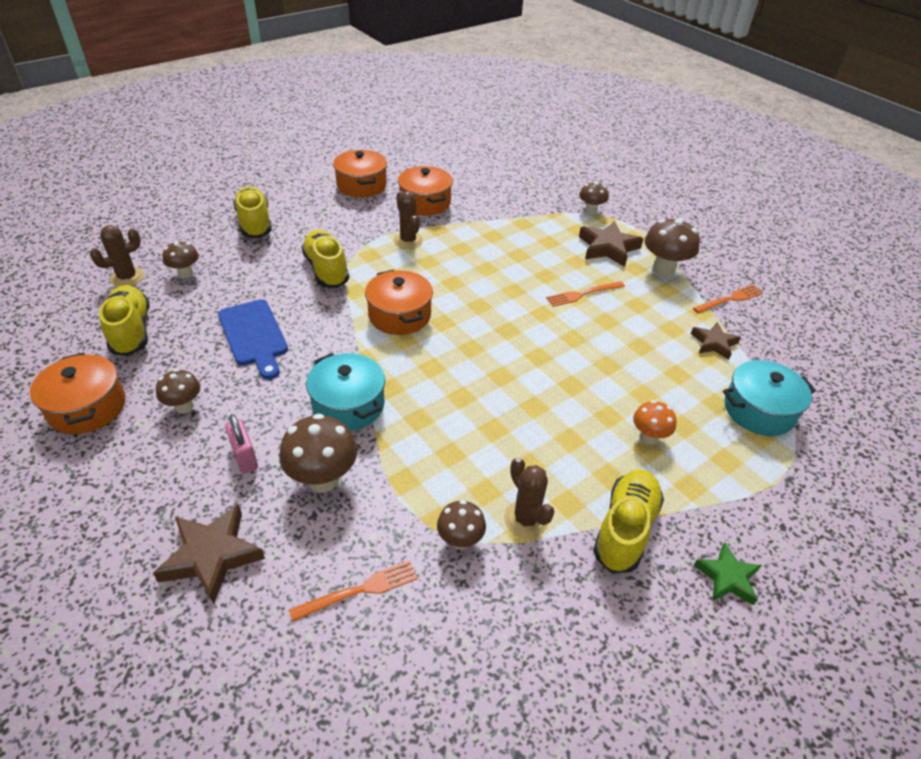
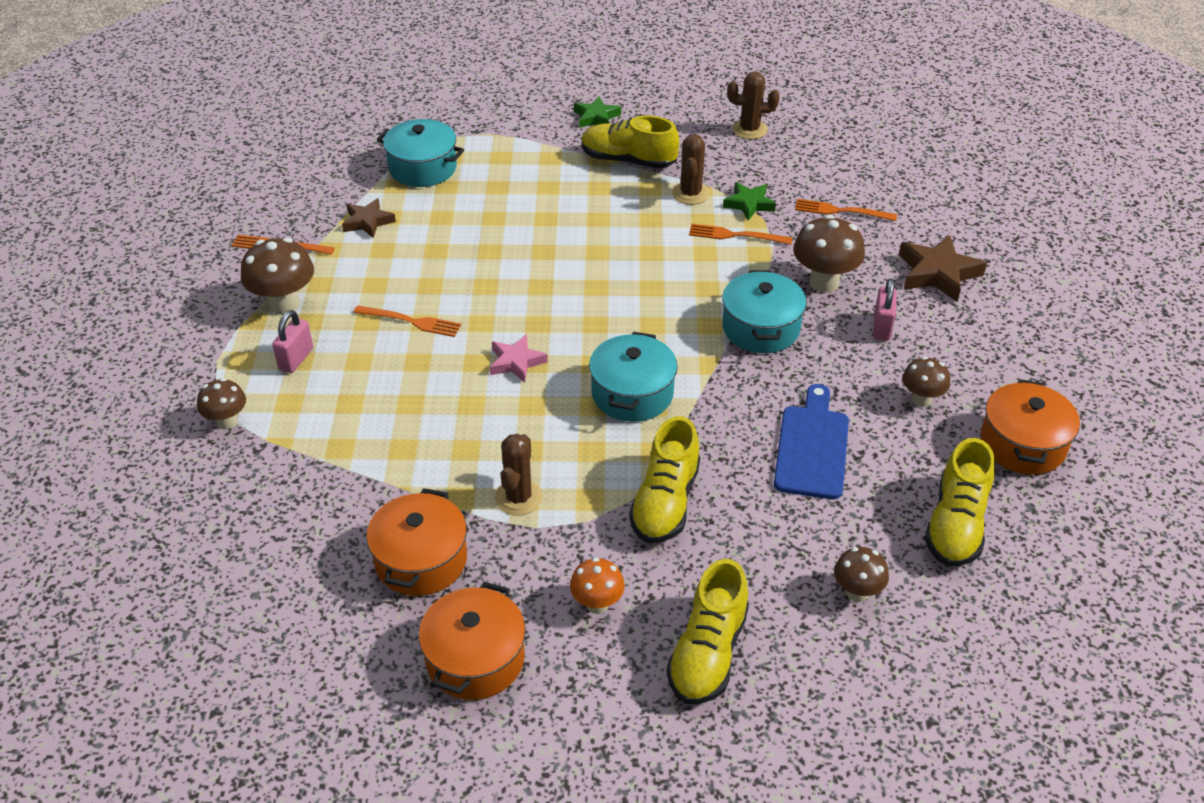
camera: 140 degrees left, 0 degrees up
brown cactus [90,225,144,287] -> brown cactus moved to [727,71,780,139]
orange pot [365,270,433,335] -> turquoise pot [589,332,677,422]
brown mushroom [437,500,486,550] -> green star [723,182,776,221]
brown star [579,221,643,267] -> pink padlock [272,310,313,373]
yellow shoe [593,469,664,573] -> yellow shoe turned 45 degrees clockwise [582,116,679,169]
orange mushroom [633,400,677,445] -> orange mushroom moved to [570,557,625,614]
none -> pink star [490,334,548,383]
none -> orange fork [689,224,792,245]

